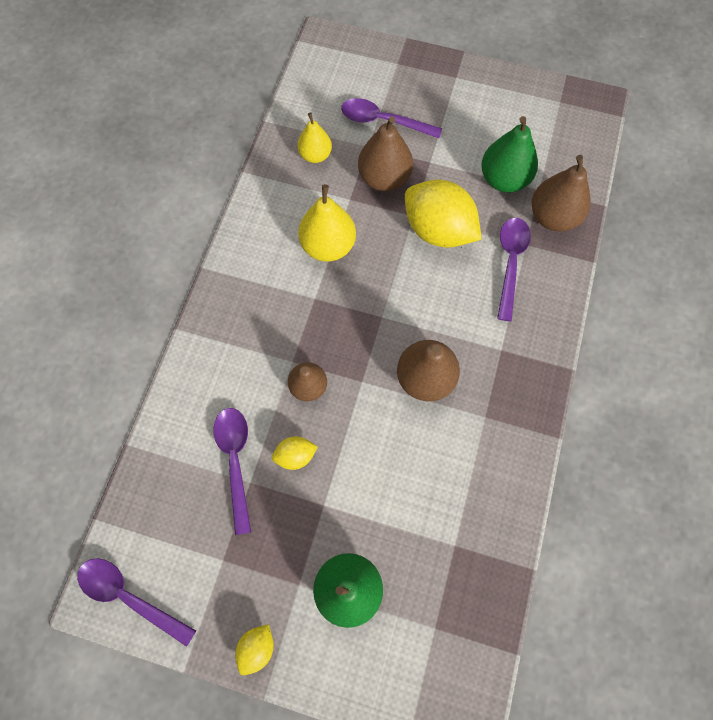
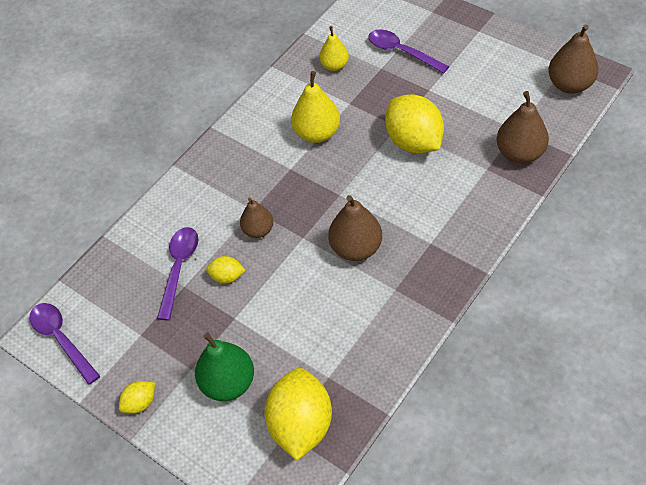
camera: 25 degrees right, 15 degrees down
brown pear [358,116,413,191] -> brown pear moved to [548,24,599,94]
green pear [481,116,538,193] -> none
purple spoon [497,218,531,321] -> none
none -> yellow lemon [264,368,332,461]

